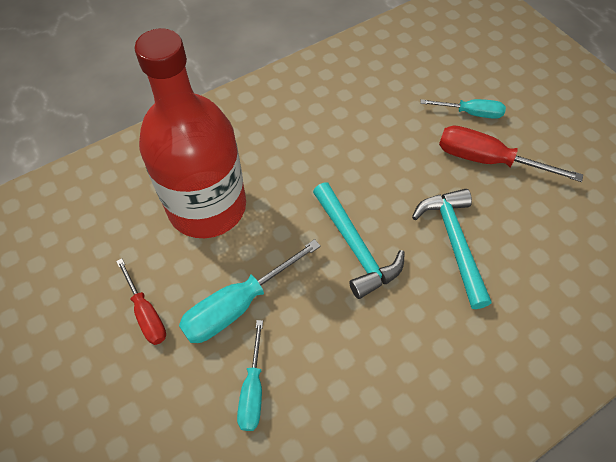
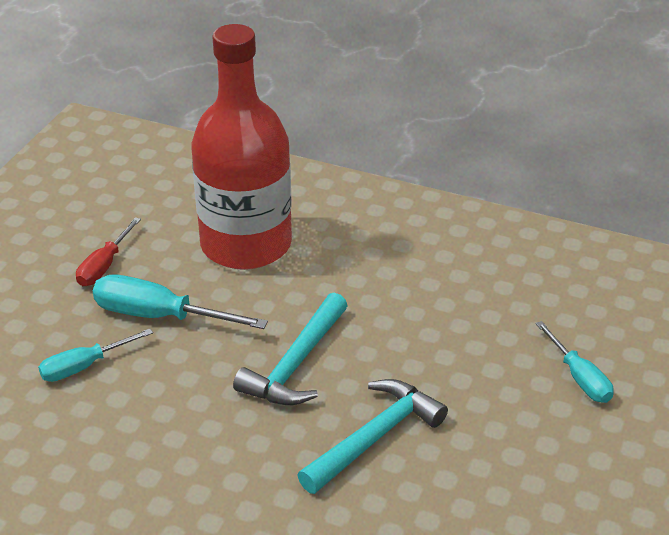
camera: 55 degrees right, 20 degrees down
red screwdriver [439,126,583,182] -> none

